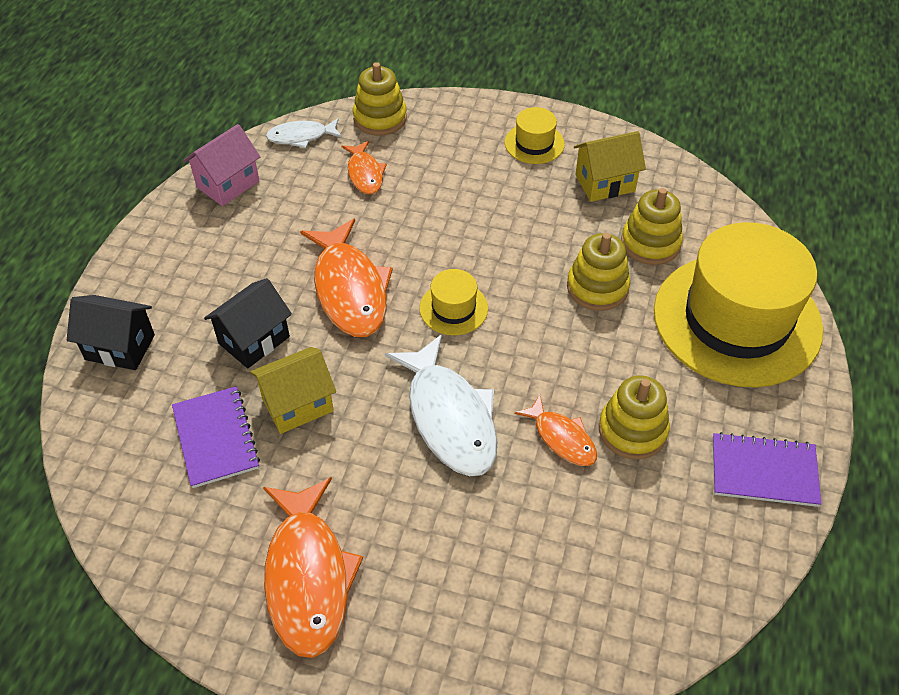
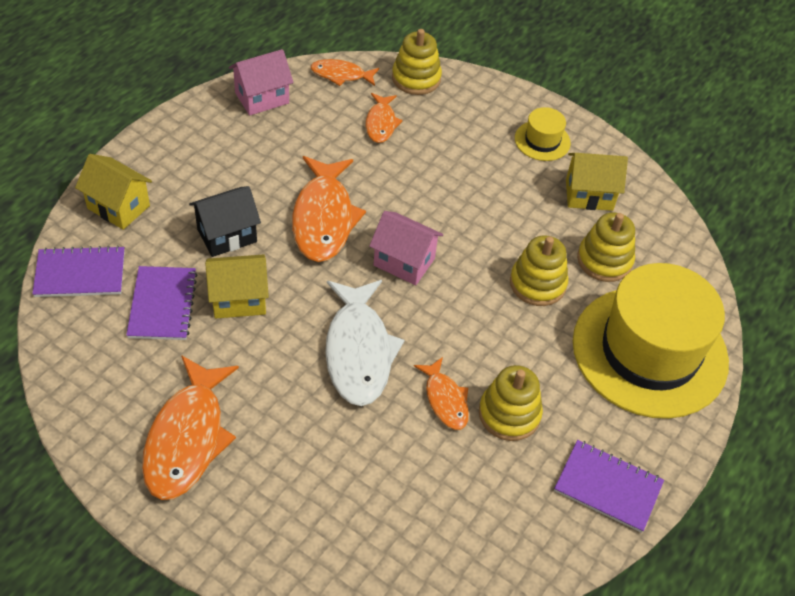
camera: 15 degrees right, 0 degrees up
black house [67,295,155,370] -> yellow house [75,154,152,230]
white fish [266,118,342,148] -> orange fish [310,59,379,86]
yellow hat [420,269,488,335] -> pink house [369,211,443,285]
none -> purple notebook [32,245,125,297]

